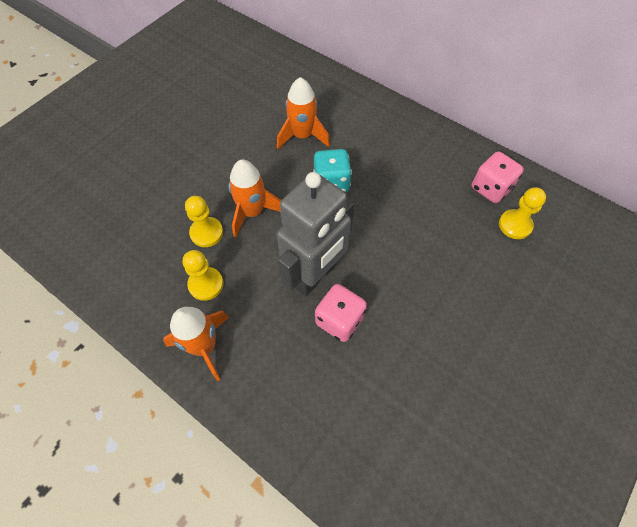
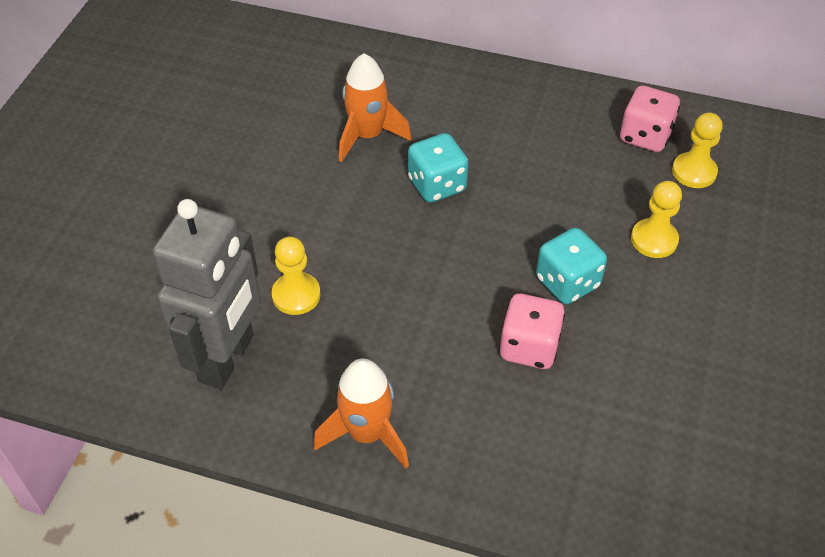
camera: 20 degrees left, 10 degrees down
yellow pawn [183,250,223,301] -> yellow pawn moved to [631,181,682,258]
orange rocket [228,159,281,237] -> none
grey robot [277,172,355,297] -> grey robot moved to [153,199,261,389]
none -> turquoise dice [536,228,607,304]

